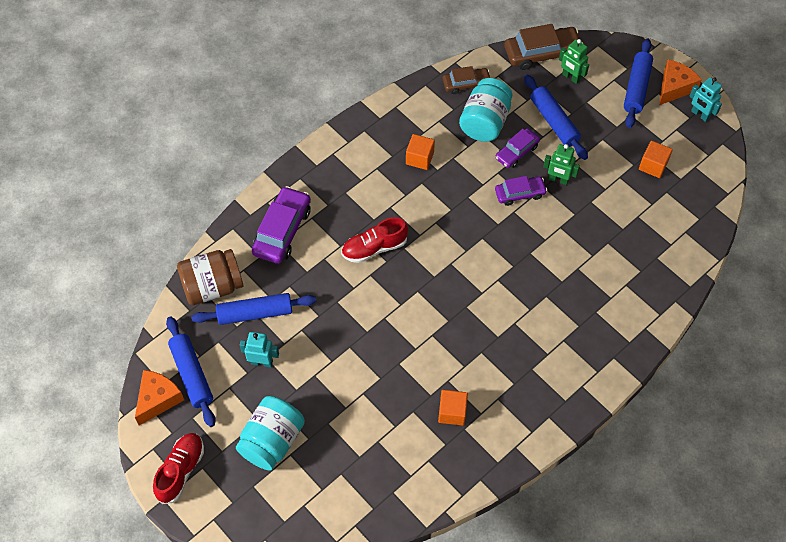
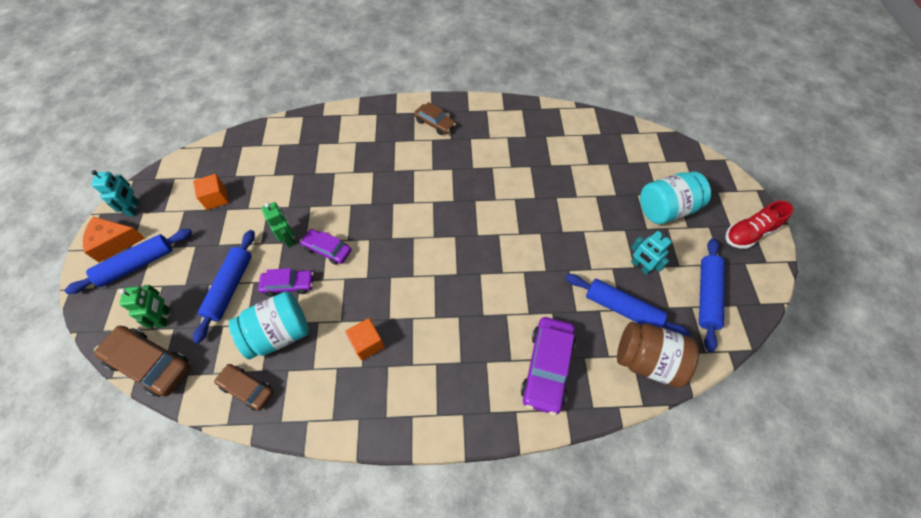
camera: 140 degrees left, 0 degrees up
orange cheese [135,370,184,425] -> none
purple car [252,186,311,264] -> purple car turned 45 degrees counterclockwise [521,317,576,416]
red shoe [341,217,408,263] -> none
orange cube [438,390,468,426] -> none
none -> brown car [414,102,456,135]

